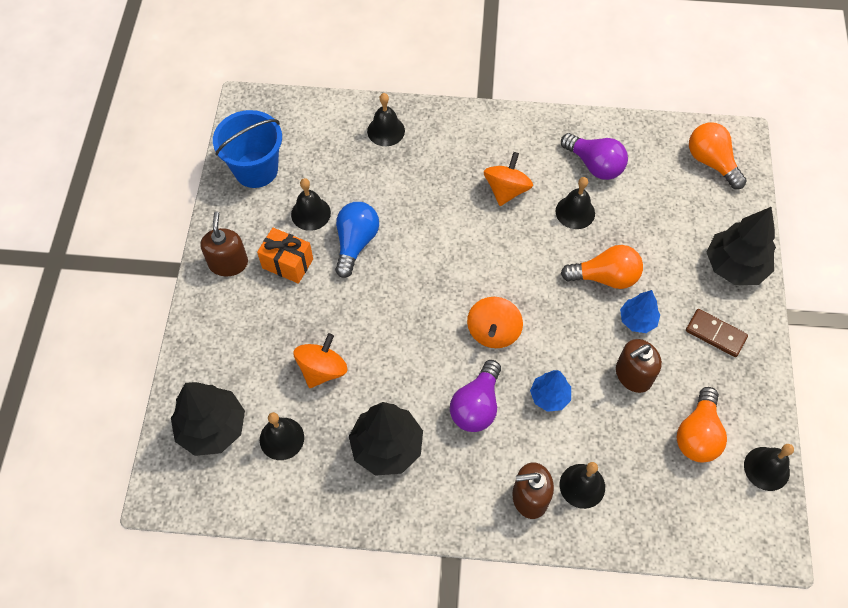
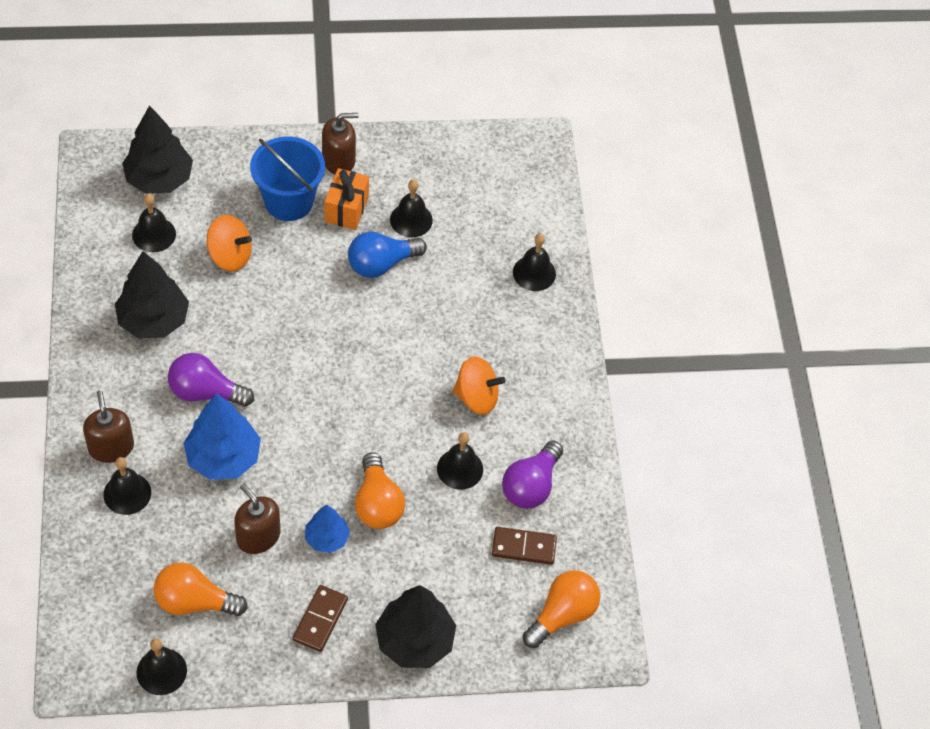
camera: 75 degrees right, 5 degrees down
blue bucket [213,110,282,188] -> blue bucket moved to [250,137,325,221]
blue light bulb [335,202,379,278] -> blue light bulb turned 150 degrees clockwise [348,232,427,278]
orange spinning top [467,297,523,348] -> none
blue tree [530,370,571,412] -> blue tree [183,393,261,480], size x1.73
none -> brown domino [492,527,557,565]

